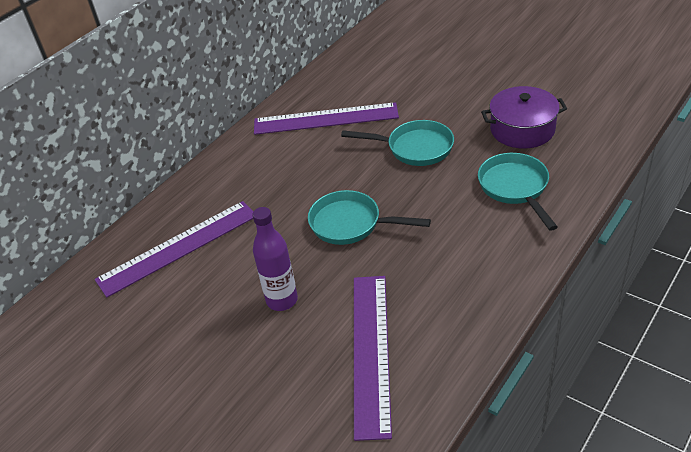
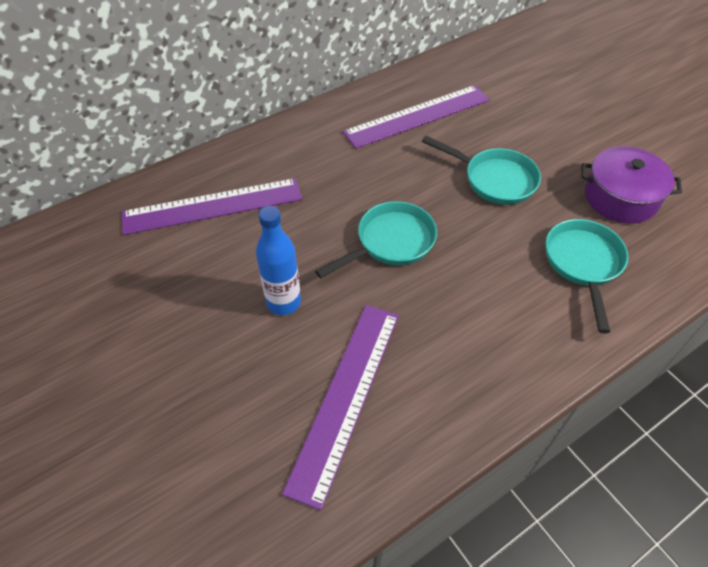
camera: 15 degrees right, 10 degrees up
purple bottle [252,207,298,311] -> blue bottle [256,206,301,315]
purple ruler [254,102,399,135] -> purple ruler turned 45 degrees counterclockwise [343,85,490,149]
turquoise pan [308,190,431,245] -> turquoise pan turned 105 degrees clockwise [315,201,437,278]

